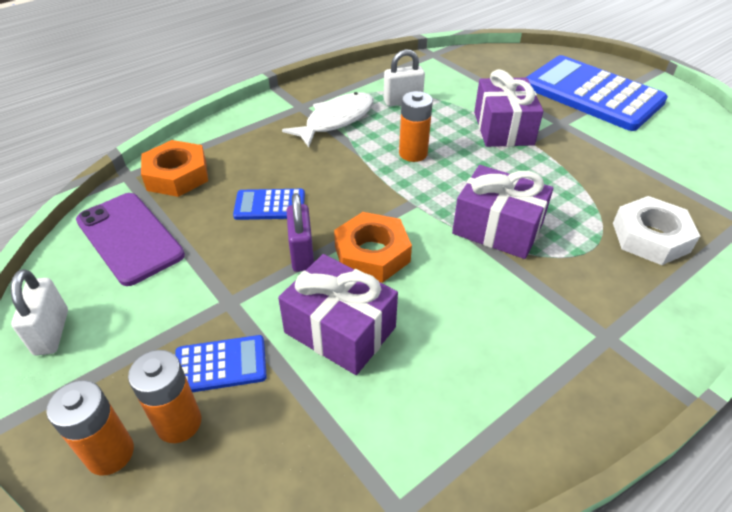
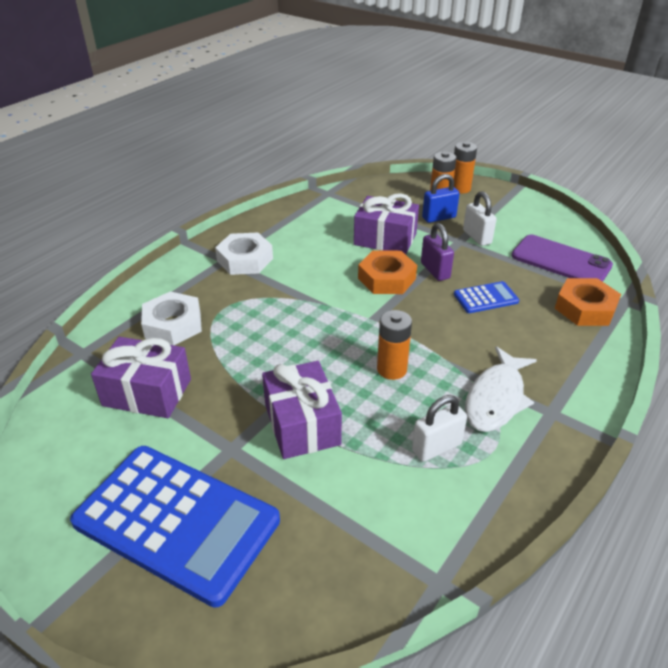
camera: 165 degrees right, 5 degrees down
white padlock [11,269,68,356] -> white padlock moved to [463,191,497,246]
blue calculator [175,335,267,392] -> blue padlock [422,174,460,223]
purple gift [452,165,553,259] -> purple gift moved to [91,337,191,418]
none -> white nut [215,233,273,275]

